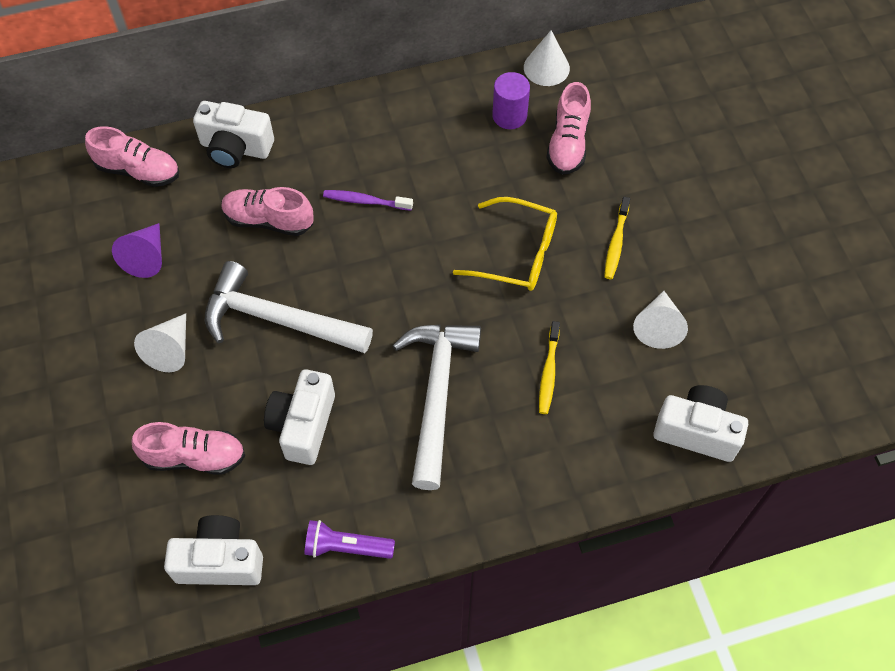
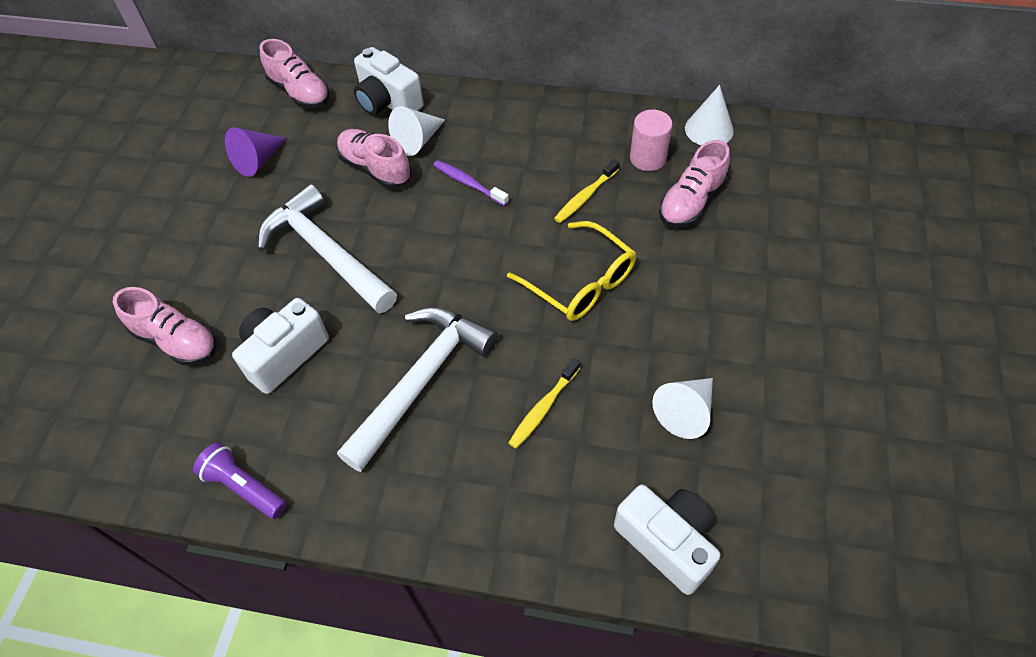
camera: 30 degrees right, 5 degrees down
white cone [134,313,186,372] -> white cone moved to [388,106,445,156]
white camera [164,515,263,585] -> none
purple cylinder [492,72,530,129] -> pink cylinder [630,110,673,171]
yellow toothbrush [604,197,630,279] -> yellow toothbrush moved to [554,159,619,223]

